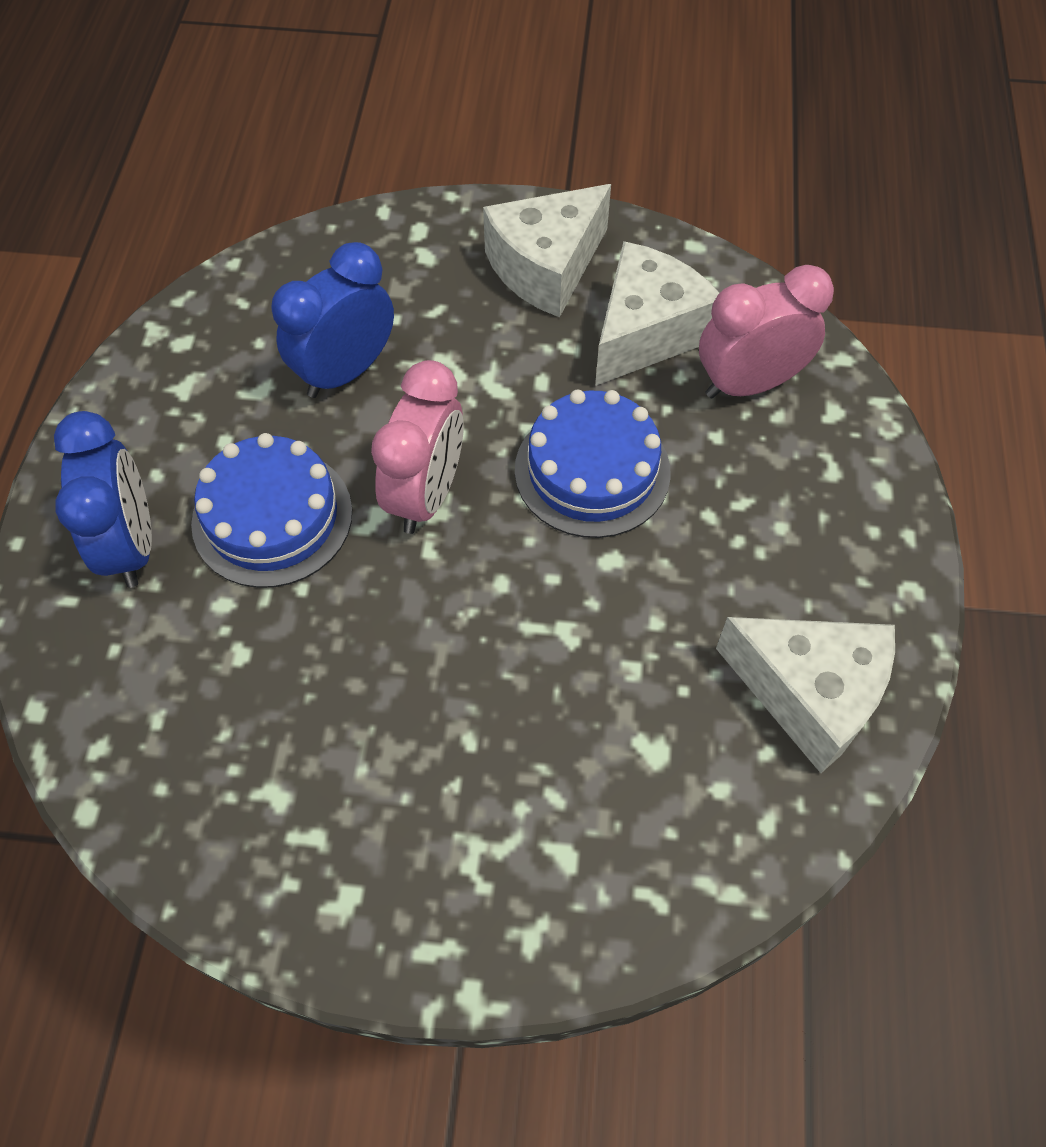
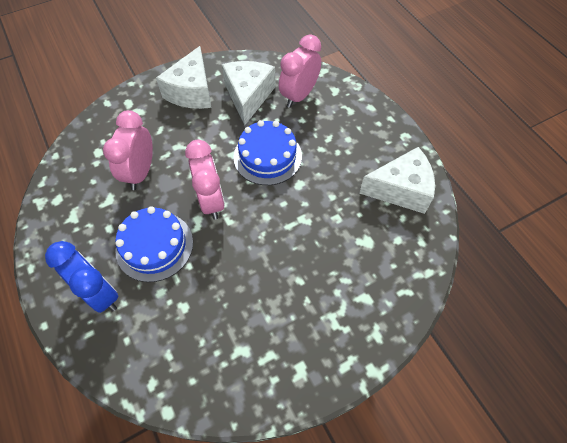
camera: 35 degrees left, 0 degrees up
blue clock [271,242,394,398] -> pink clock [103,110,153,190]

